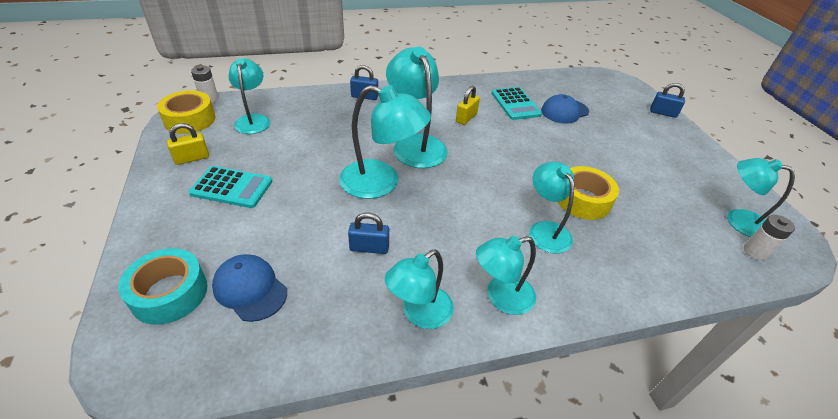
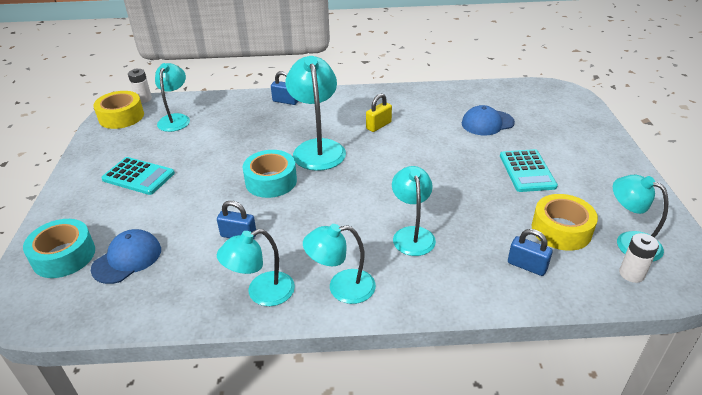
camera: 15 degrees right, 5 degrees down
yellow padlock [167,123,209,165] -> none
blue cap [212,254,287,322] -> blue cap turned 75 degrees clockwise [91,229,161,284]
turquoise lamp [339,85,431,199] -> turquoise tape [242,150,297,198]
turquoise calculator [491,87,542,120] -> turquoise calculator moved to [500,149,558,192]
yellow tape [558,166,619,220] -> yellow tape moved to [532,194,598,251]
blue padlock [650,83,685,118] -> blue padlock moved to [508,229,553,276]

